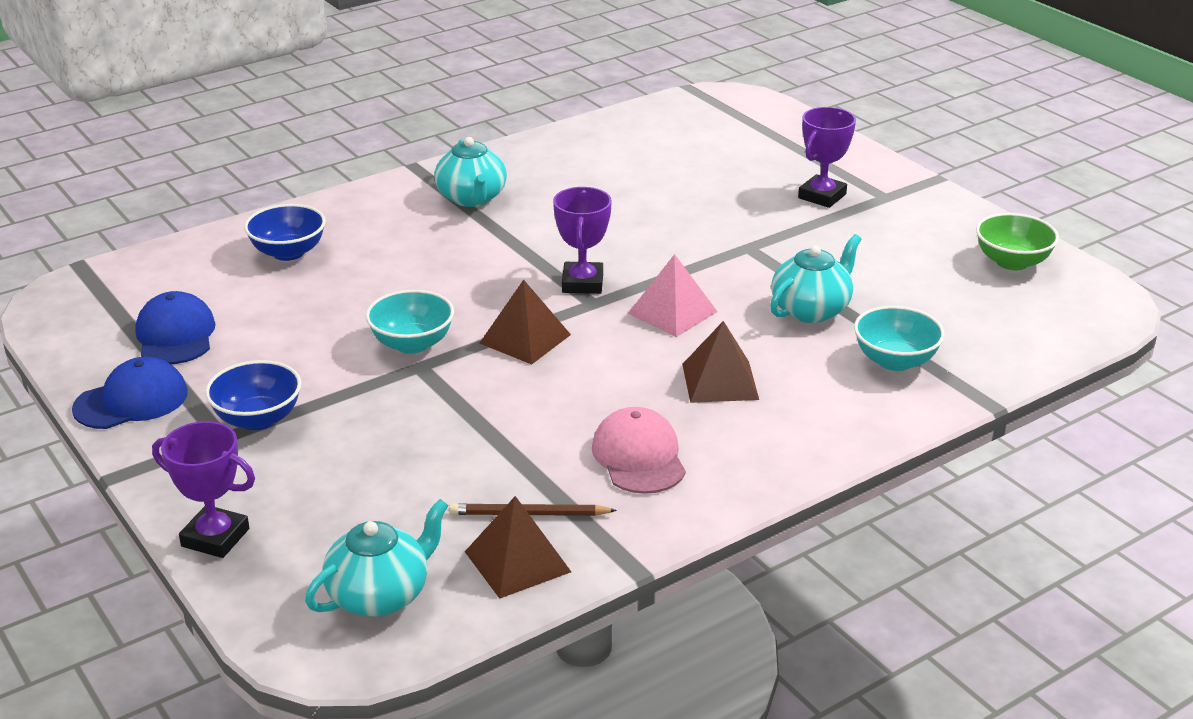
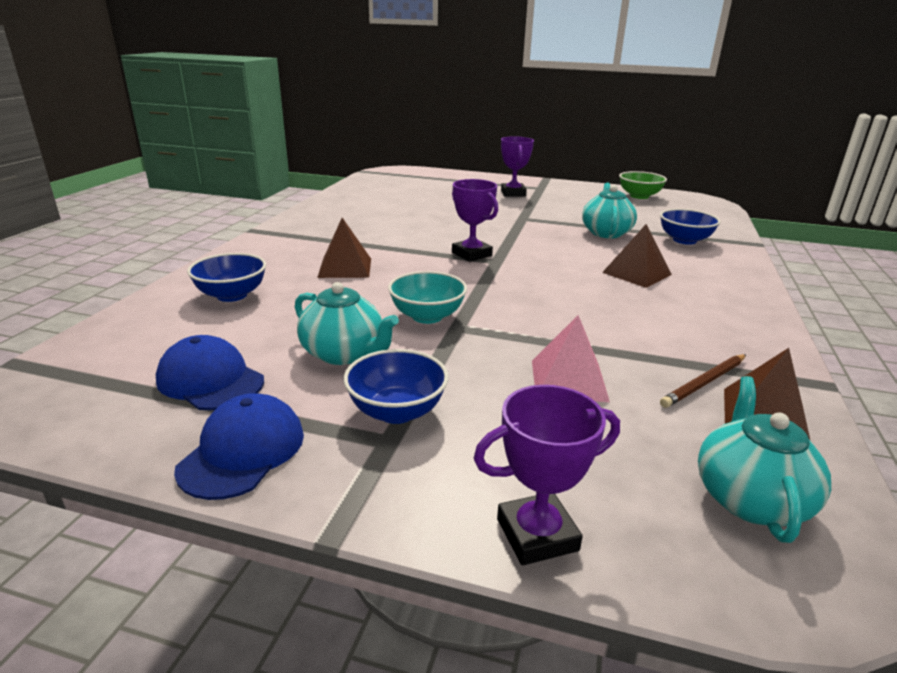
camera: 40 degrees left, 5 degrees down
turquoise teapot [434,137,507,207] -> turquoise teapot moved to [295,282,399,365]
brown pyramid [479,279,571,364] -> brown pyramid moved to [317,218,371,278]
pink cap [592,407,686,494] -> none
pink pyramid [628,254,718,337] -> pink pyramid moved to [532,315,610,402]
turquoise bowl [854,306,945,371] -> blue bowl [660,209,721,245]

